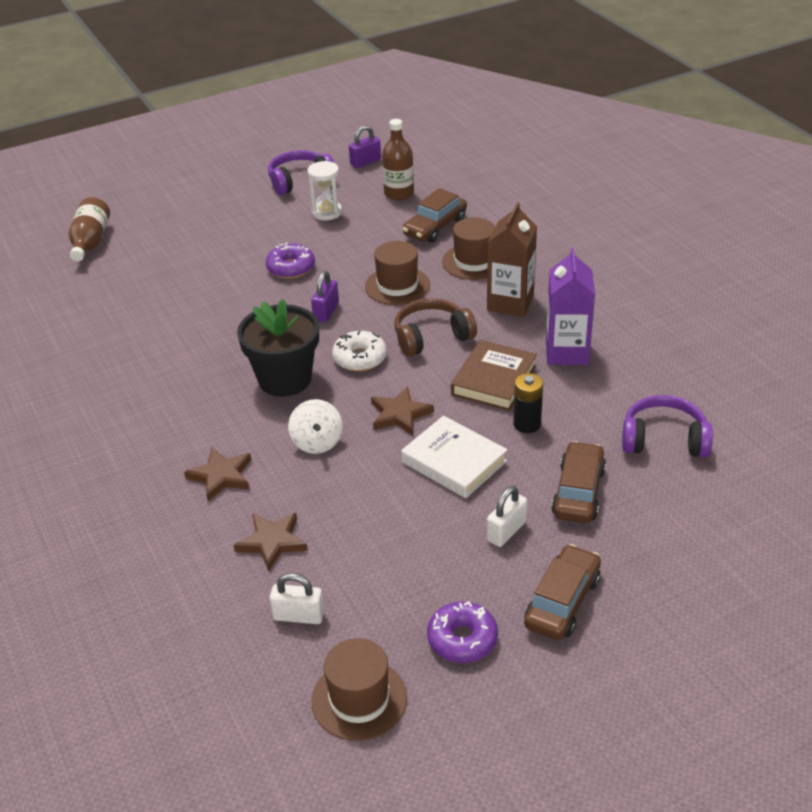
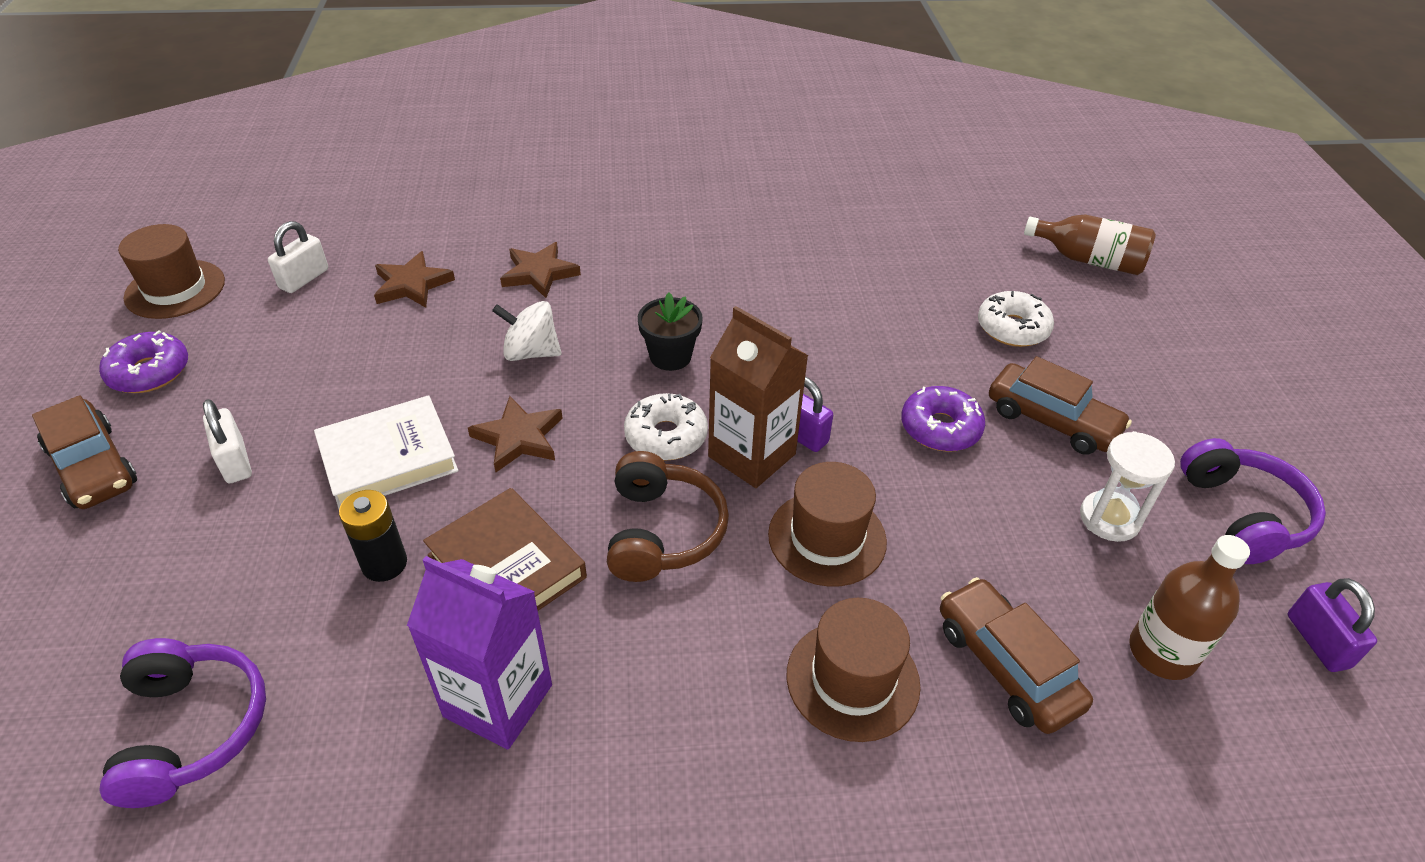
camera: 110 degrees right, 5 degrees up
black flower pot [237,299,319,397] -> black flower pot [638,292,703,371], size x0.57
brown carton [487,202,537,317] -> brown carton moved to [708,306,809,488]
brown car [551,441,606,523] -> brown car moved to [989,356,1132,455]
purple headphones [622,395,713,458] -> purple headphones turned 45 degrees counterclockwise [100,638,266,808]
none -> white donut [978,291,1054,347]

